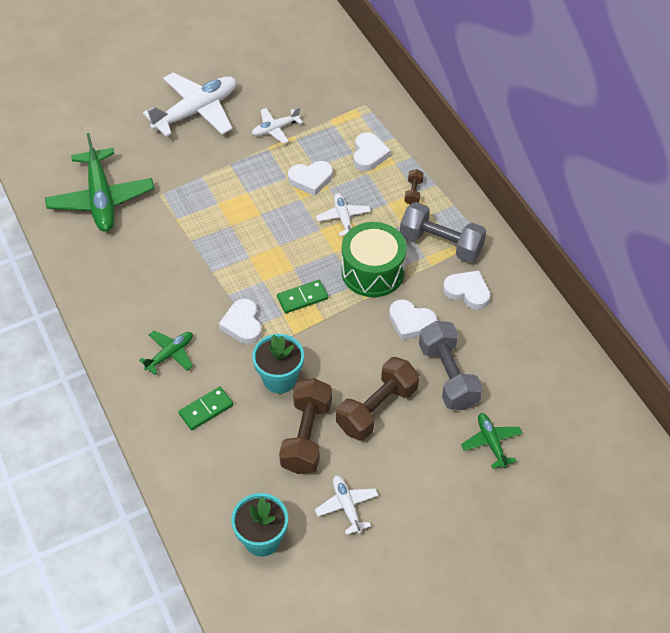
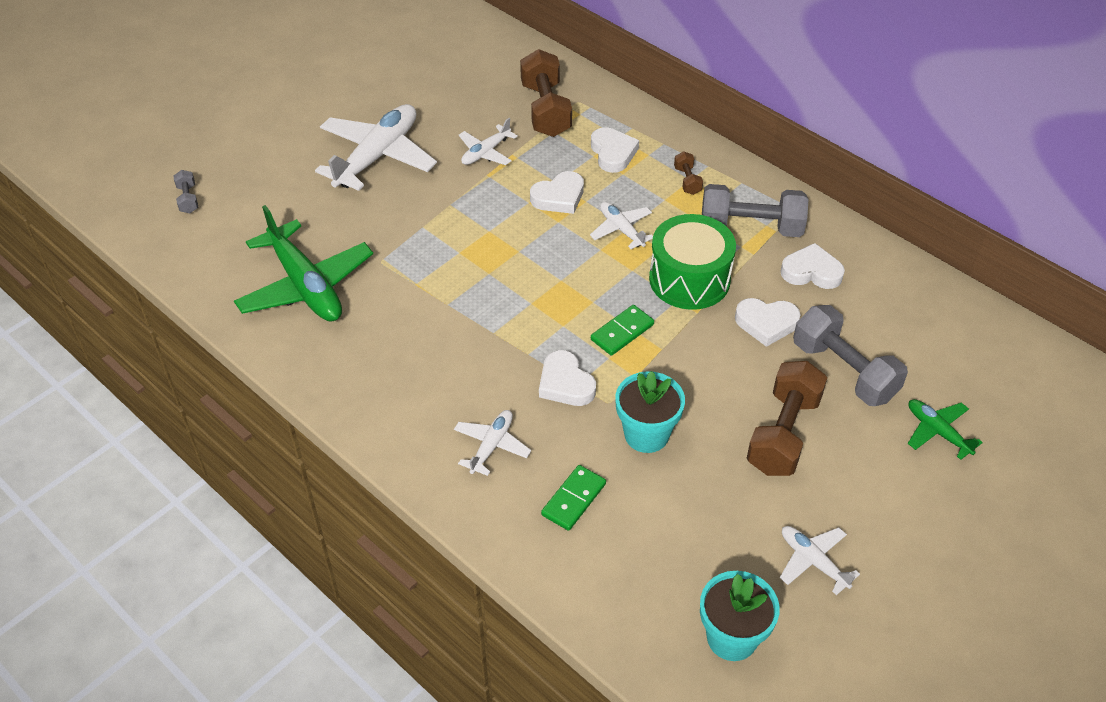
camera: 20 degrees left, 5 degrees down
green plane [139,330,193,375] -> white plane [454,410,531,476]
brown dumbbell [279,378,332,474] -> brown dumbbell moved to [520,49,572,137]
none -> grey dumbbell [174,170,199,213]

